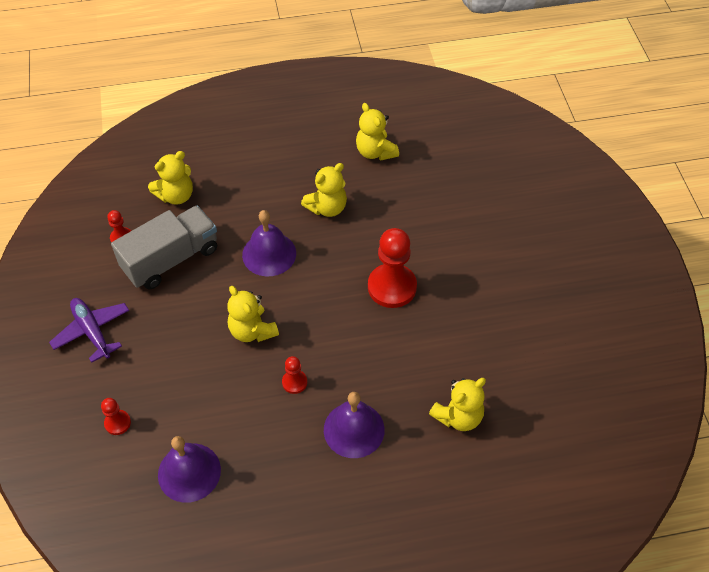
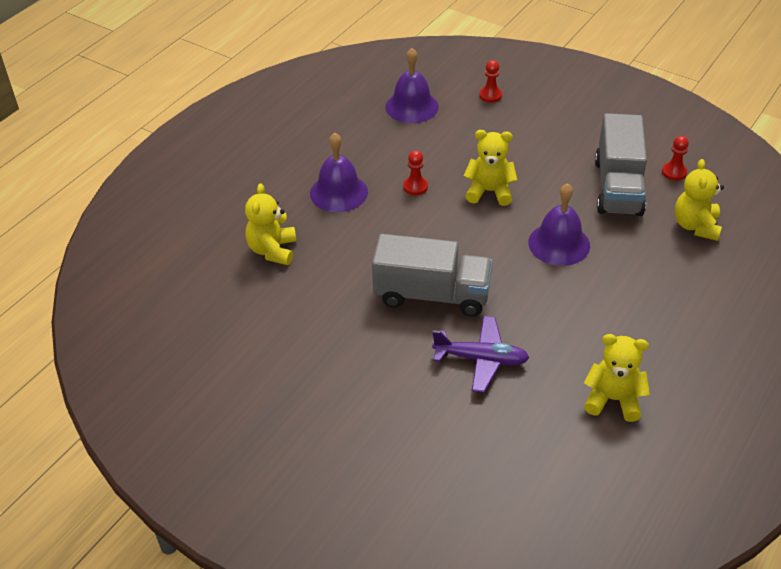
camera: 135 degrees right, 10 degrees down
purple plane [49,298,129,363] -> purple plane moved to [432,316,530,393]
yellow teddy bear [301,163,347,217] -> none
red pawn [368,228,417,308] -> grey truck [372,234,493,317]

